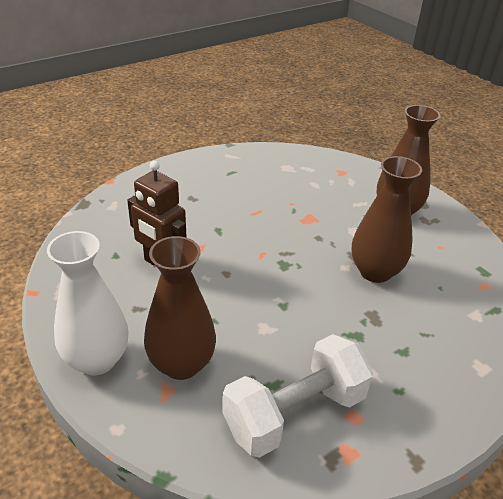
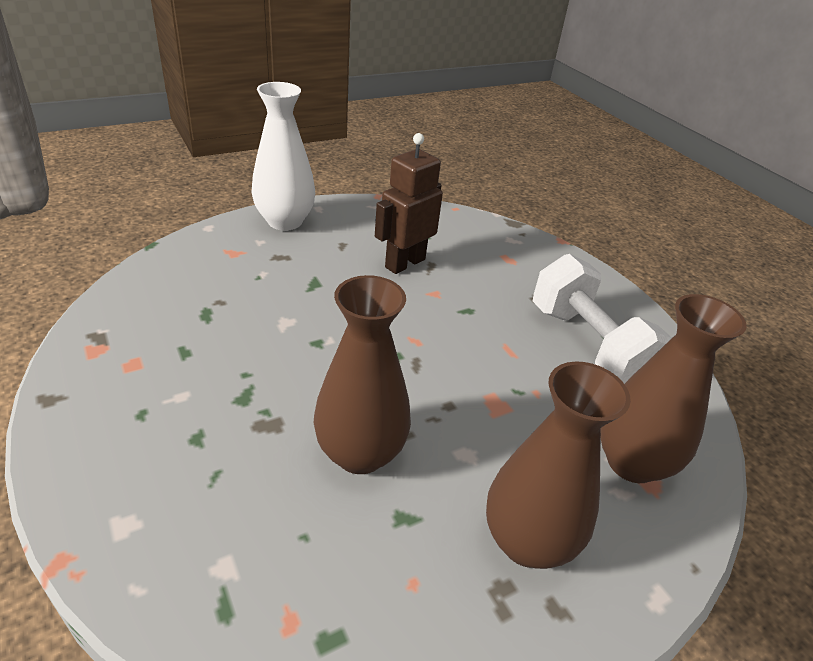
camera: 95 degrees right, 0 degrees up
brown vase [144,236,216,380] -> brown vase moved to [600,294,747,483]
white dumbbell [222,334,373,458] -> white dumbbell moved to [533,254,672,384]

